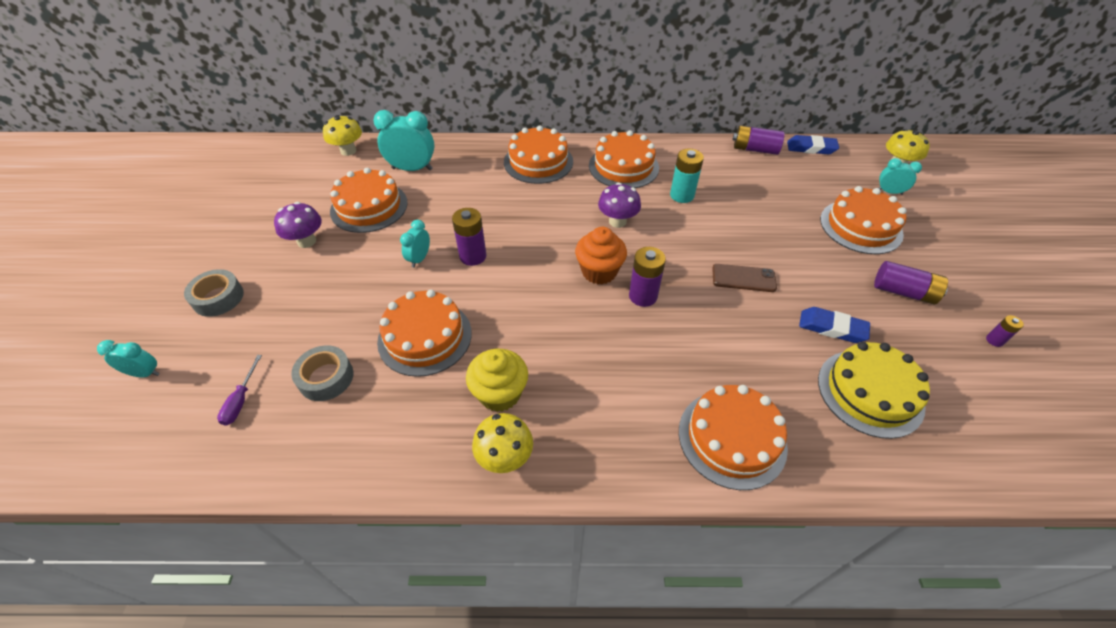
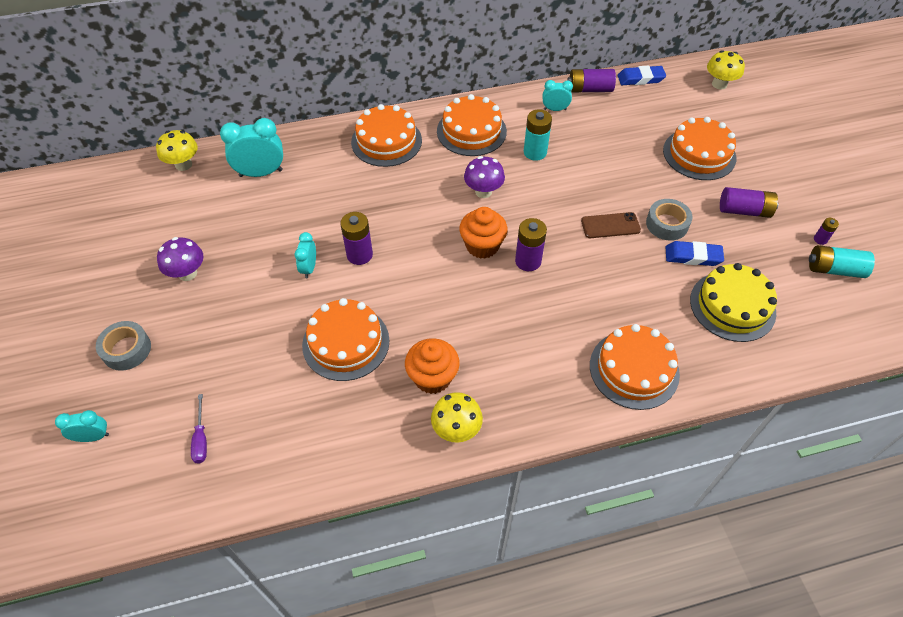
camera: 15 degrees left, 5 degrees up
grey tape [291,345,354,401] -> grey tape moved to [646,199,693,241]
orange cake [330,168,408,233] -> none
yellow cupcake [466,349,528,412] -> orange cupcake [405,338,460,394]
turquoise clock [879,158,922,195] -> turquoise clock moved to [543,80,573,111]
none -> turquoise battery [809,245,875,278]

